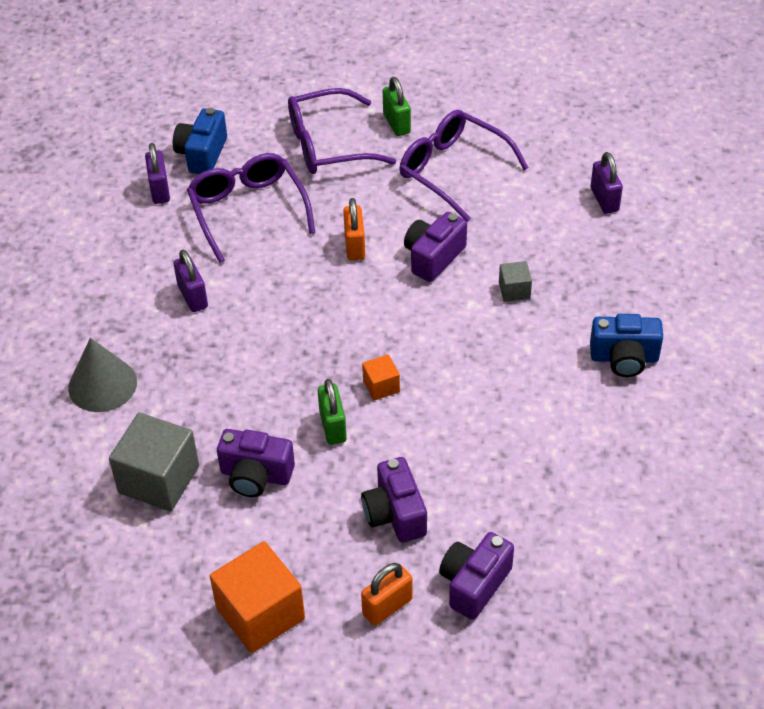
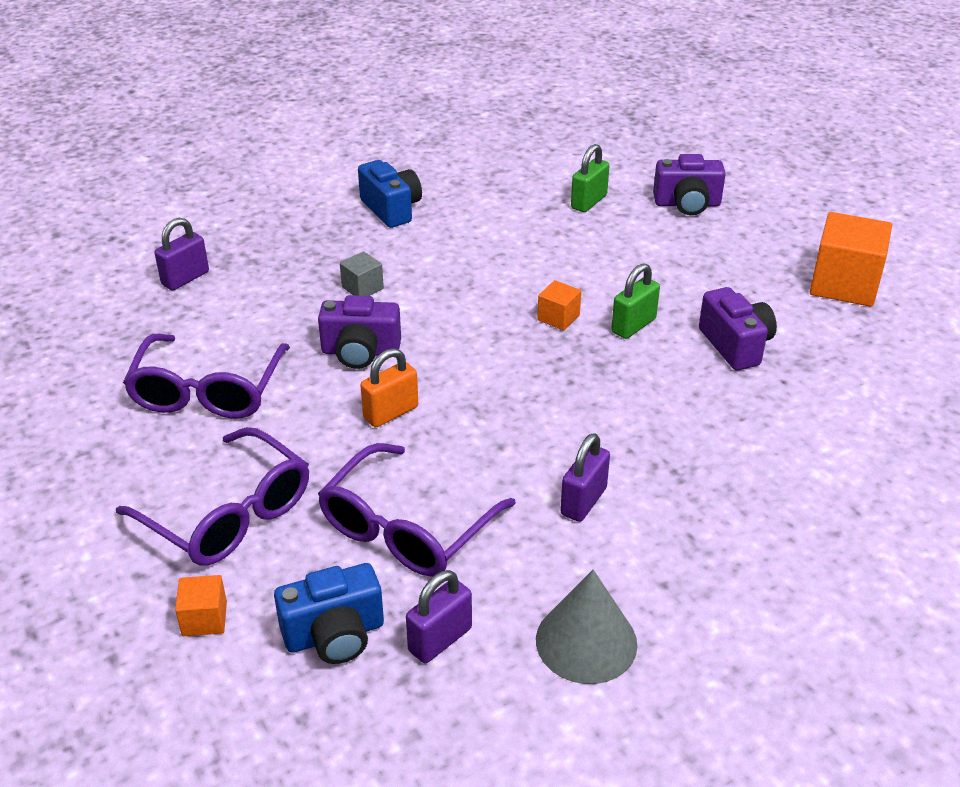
camera: 125 degrees left, 10 degrees down
grey cone [68,338,137,412] -> grey cone moved to [536,570,637,684]
grey cube [109,412,199,512] -> none
purple camera [361,457,427,543] -> none
orange padlock [361,563,413,626] -> none
green padlock [383,77,411,136] -> green padlock moved to [571,144,610,212]
none -> orange cube [175,575,227,636]

